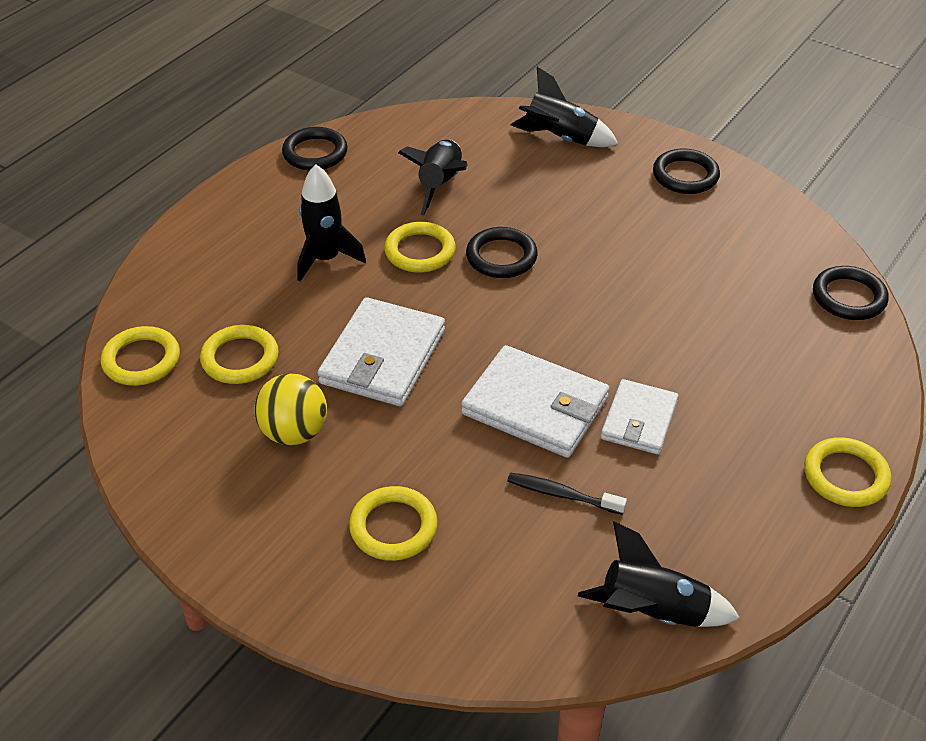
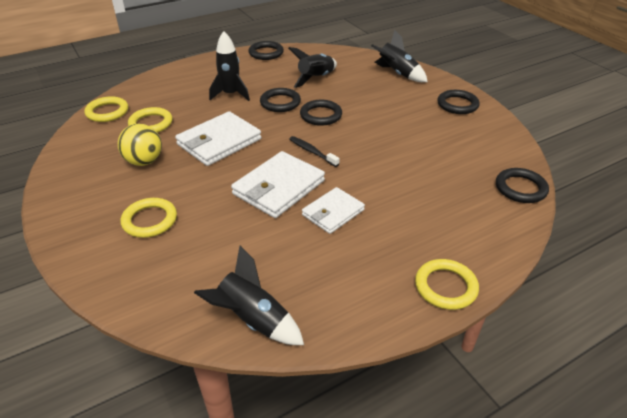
camera: 25 degrees right, 5 degrees down
yellow ring [384,222,456,273] -> black ring [260,88,301,112]
white wallet [461,345,609,458] -> white wallet turned 75 degrees clockwise [231,151,325,218]
black toothbrush [507,473,627,515] -> black toothbrush moved to [289,136,340,167]

